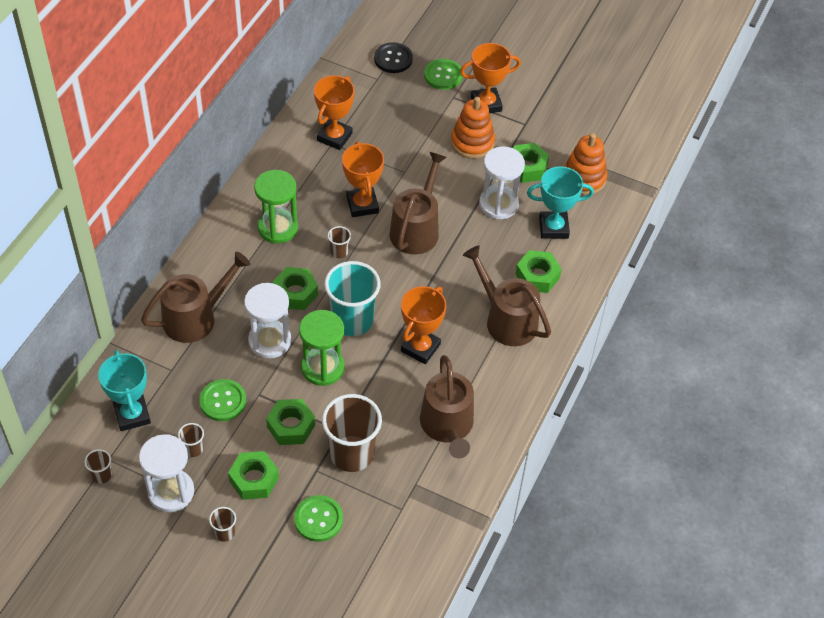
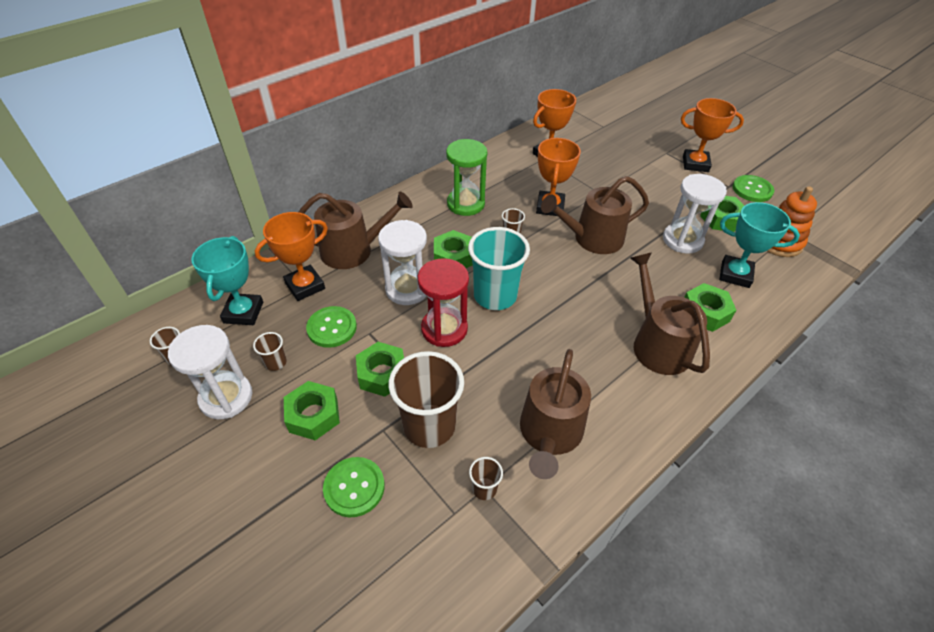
camera: 25 degrees right, 5 degrees down
brown cup [209,507,236,542] -> brown cup moved to [469,457,503,500]
green hourglass [299,310,345,386] -> red hourglass [418,258,469,347]
black button [374,42,413,73] -> none
brown watering can [390,152,447,255] -> brown watering can turned 150 degrees counterclockwise [541,176,649,254]
orange trophy [401,286,446,364] -> orange trophy moved to [255,212,328,301]
green button [424,59,463,90] -> green button moved to [733,175,774,202]
orange stacking toy [451,97,495,159] -> none

